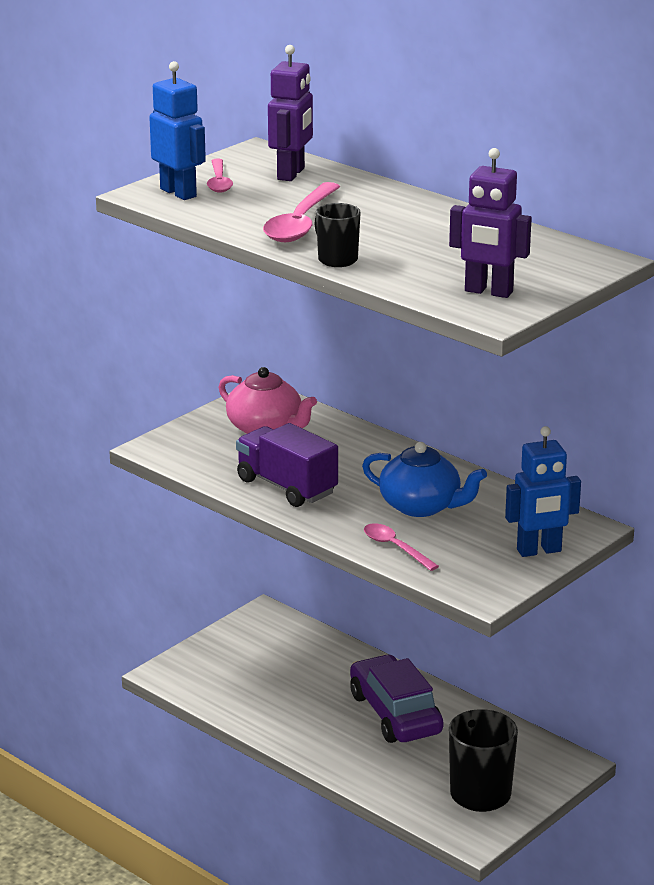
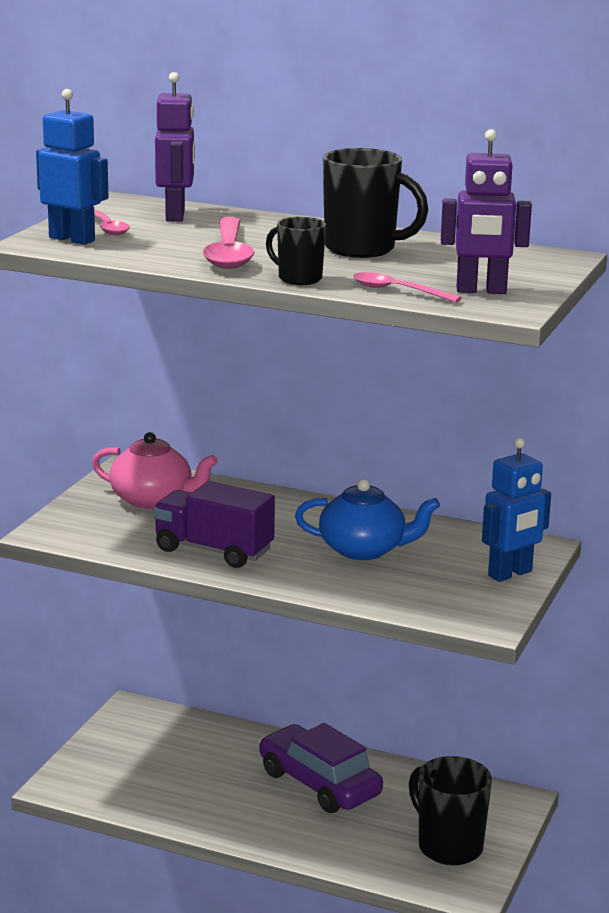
camera: 20 degrees left, 5 degrees down
pink spoon [364,523,439,571] -> pink spoon moved to [353,272,462,303]
none -> black mug [323,148,428,258]

